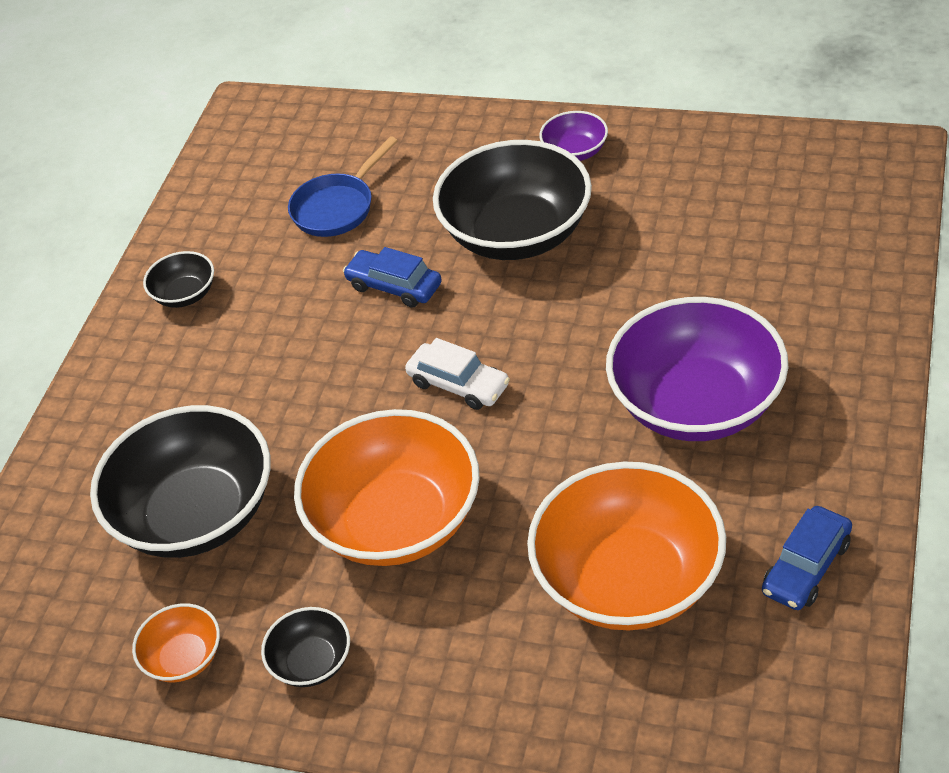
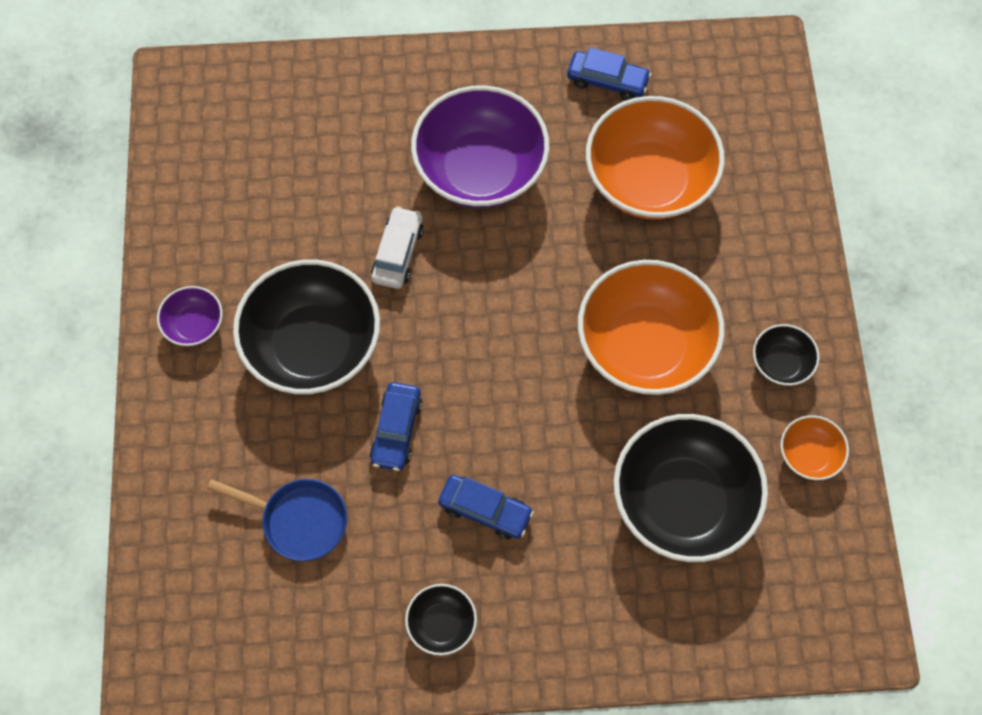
camera: 115 degrees left, 20 degrees up
white car [405,338,510,410] -> white car moved to [371,206,424,289]
none -> blue car [438,475,534,539]

